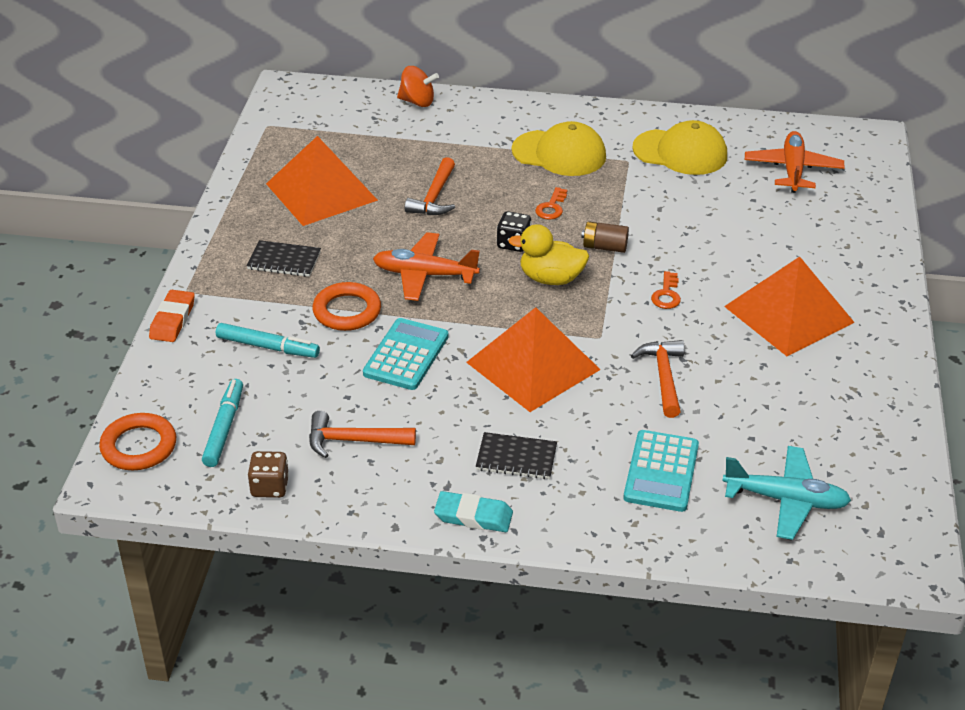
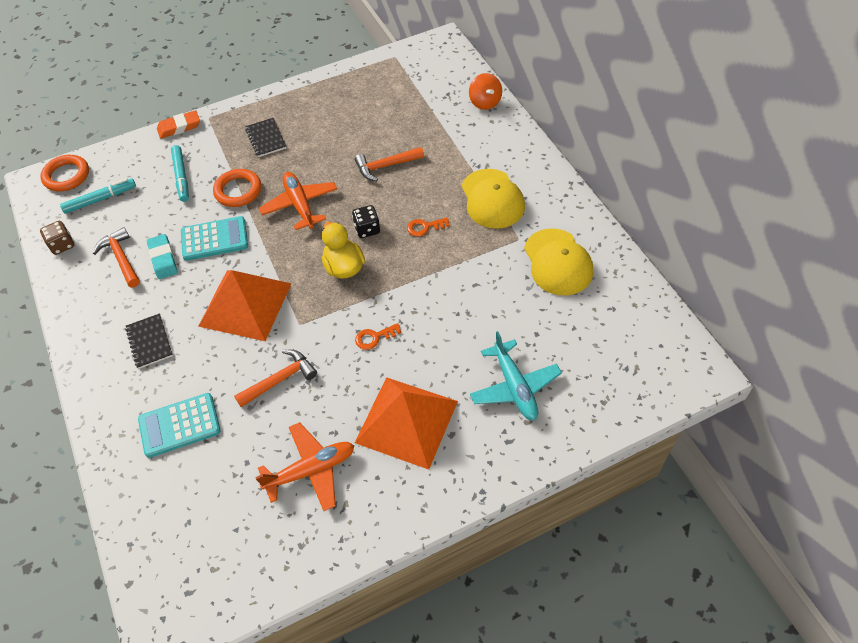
camera: 60 degrees right, 15 degrees up
orange pyramid [266,136,378,226] -> none
turquoise eraser [434,491,513,532] -> turquoise eraser moved to [147,234,177,279]
brown battery [581,221,629,253] -> none
turquoise plane [722,446,851,540] -> turquoise plane moved to [470,331,562,420]
orange plane [745,131,845,193] -> orange plane moved to [255,422,355,511]

